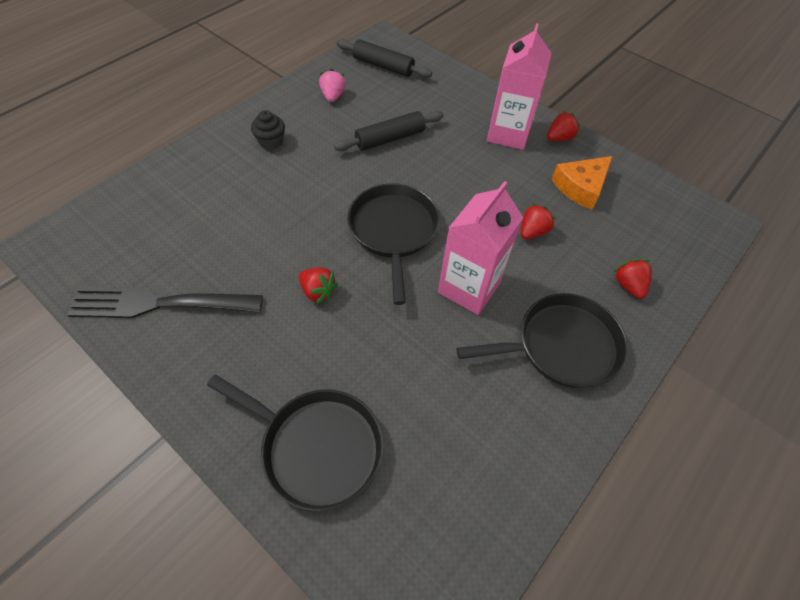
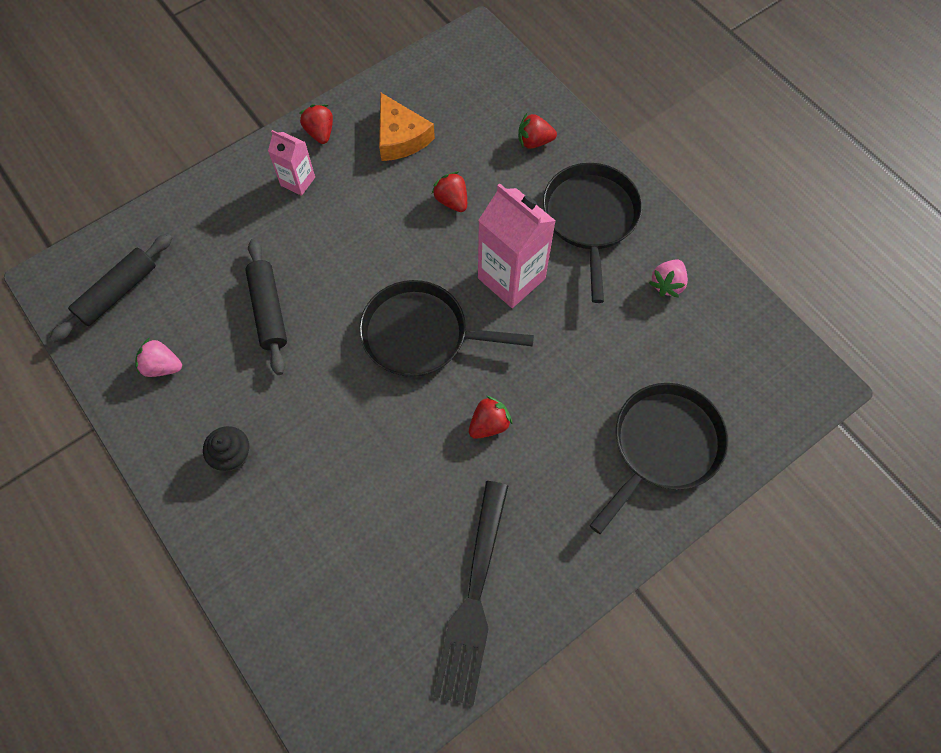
camera: 75 degrees left, 10 degrees up
pink carton [487,23,552,150] -> pink carton [268,130,315,196], size x0.55
none -> pink strawberry [649,259,688,298]

